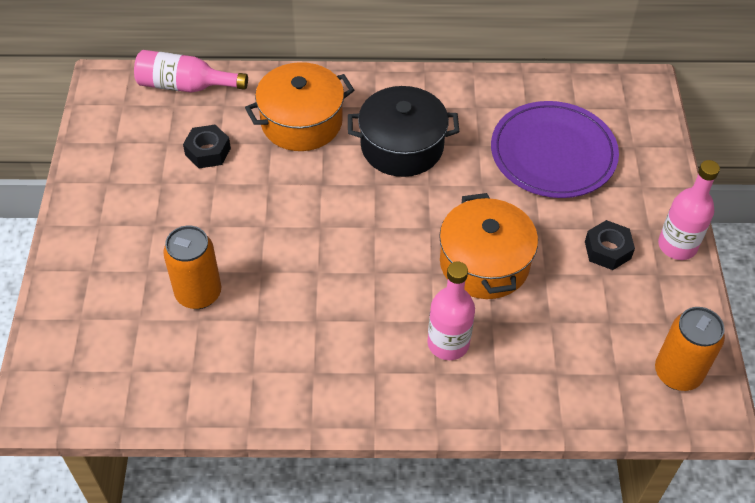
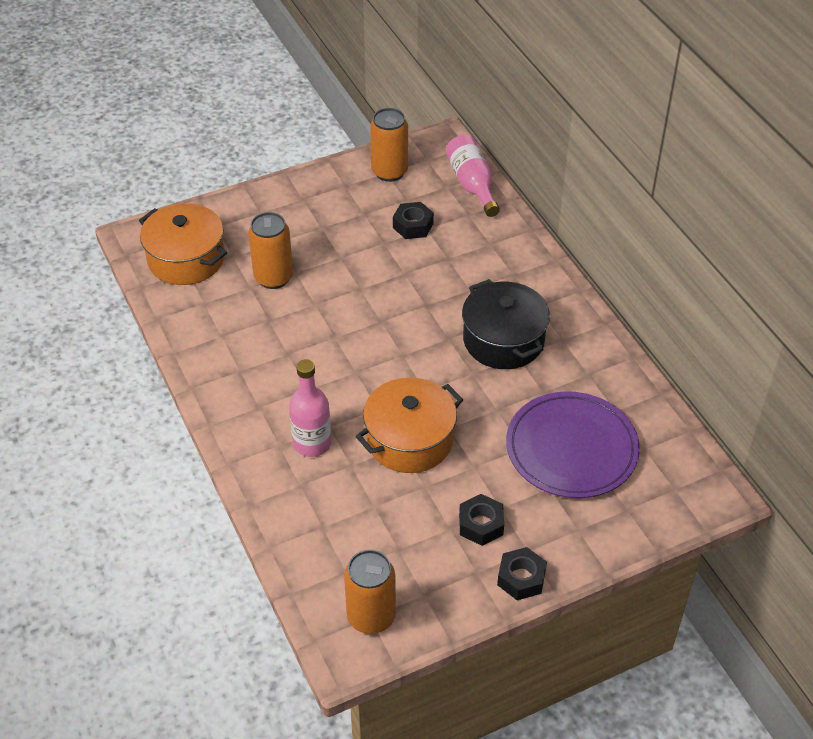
camera: 65 degrees right, 5 degrees down
orange pot [245,62,354,151] -> orange pot moved to [139,203,227,285]
pink bottle [658,160,720,260] -> black nut [497,547,547,600]
none -> orange can [370,108,408,182]

